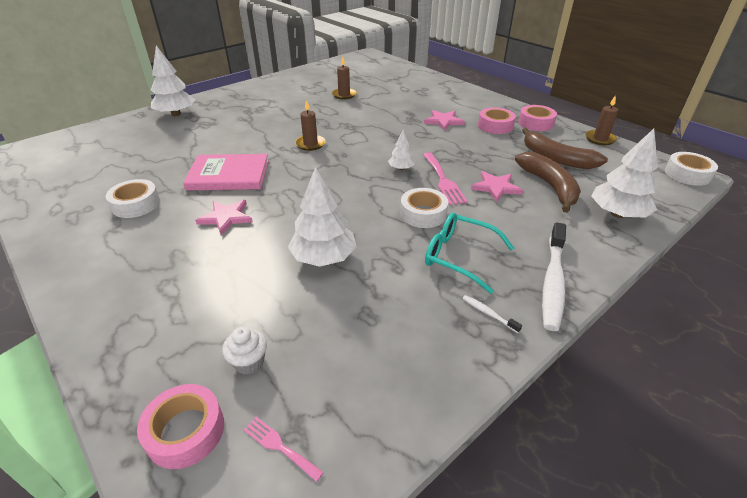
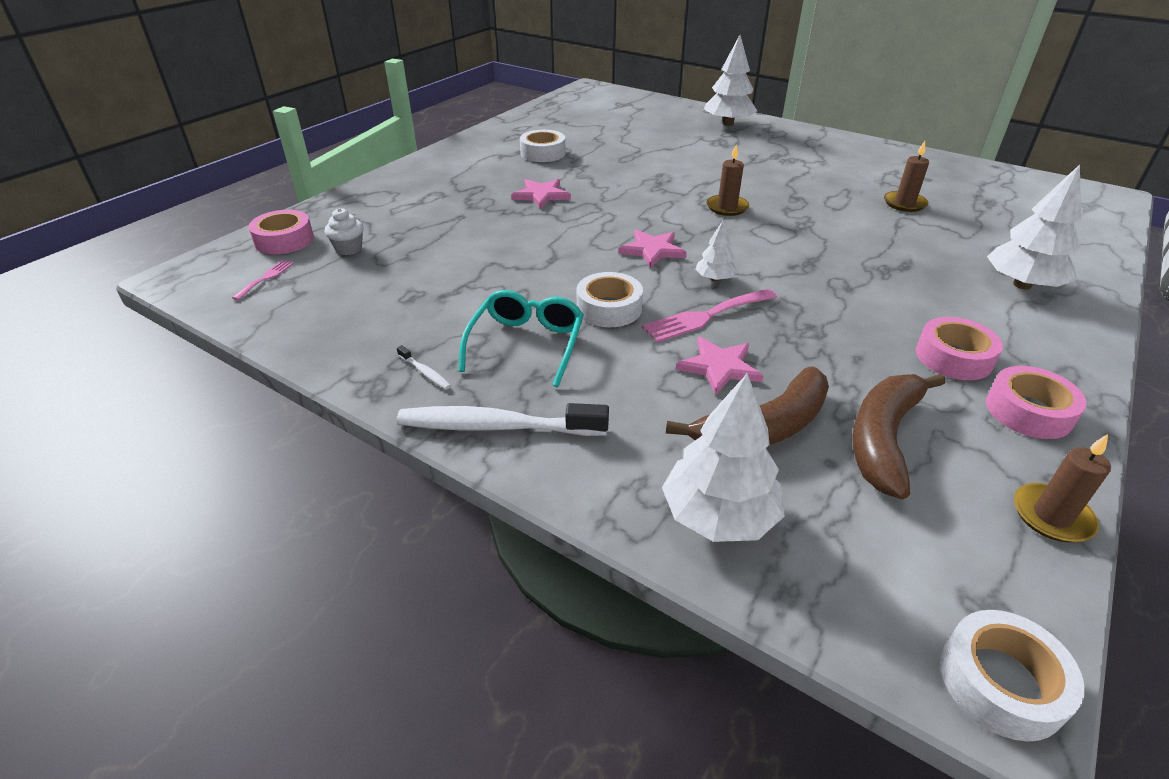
camera: 75 degrees right, 0 degrees up
pink book [183,154,269,191] -> none
white tree [288,167,357,267] -> white tree moved to [987,165,1081,290]
pink star [424,110,465,131] -> pink star moved to [618,230,687,268]
white toothbrush [462,295,522,333] -> white toothbrush turned 105 degrees clockwise [397,345,451,390]

